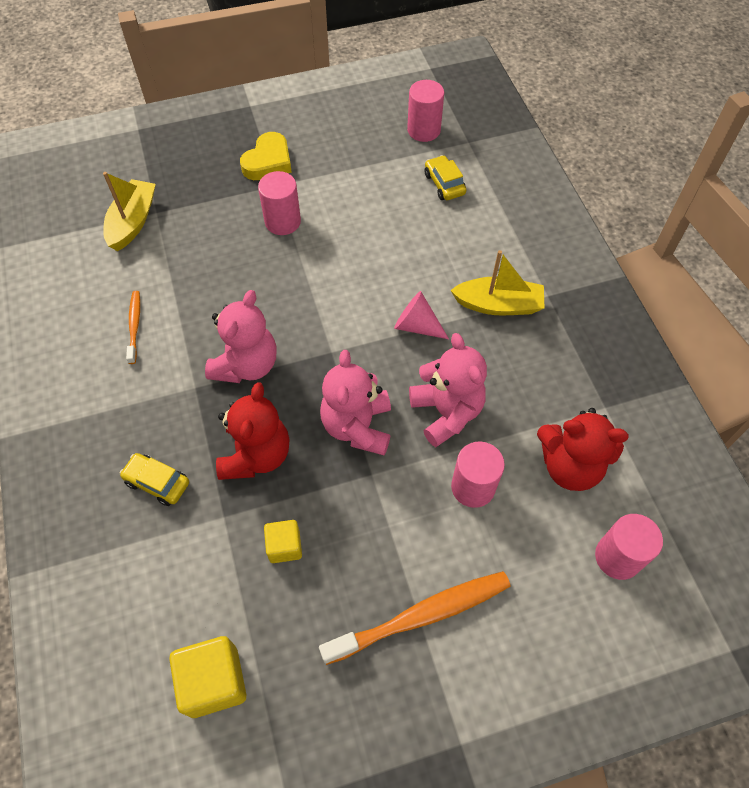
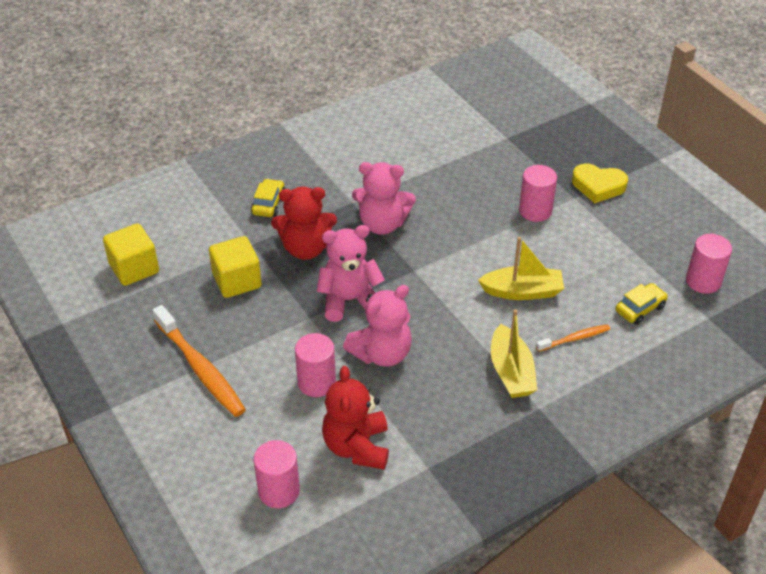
camera: 75 degrees right, 15 degrees down
yellow boat [103,172,156,251] -> yellow boat moved to [478,237,564,300]
orange toothbrush [126,291,140,364] -> orange toothbrush moved to [536,324,610,352]
yellow cube [264,520,302,563] -> yellow cube [209,236,262,298], size x1.64
pink cone [394,291,449,339] -> none

